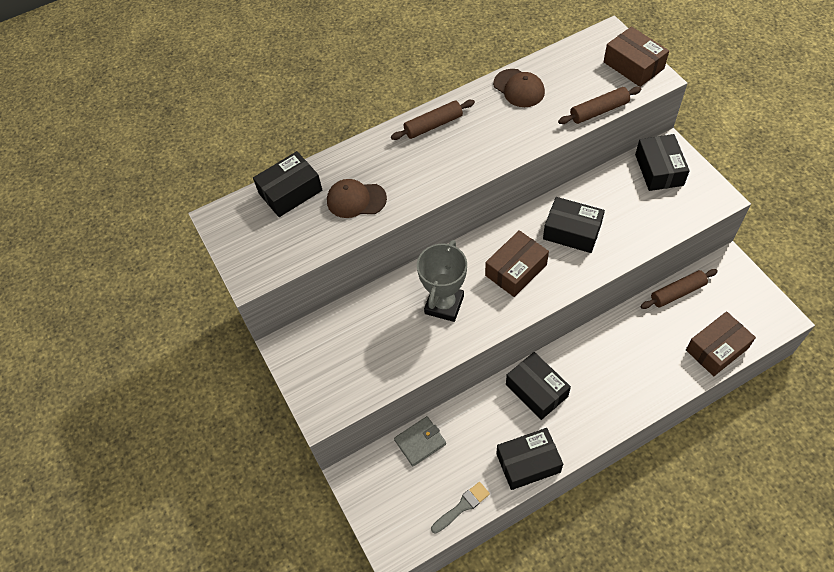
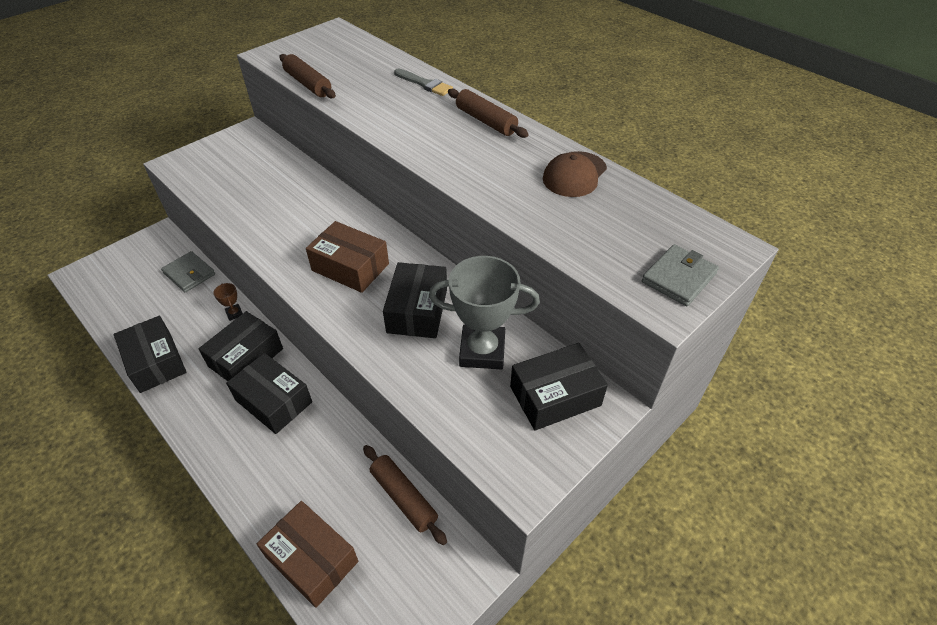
camera: 70 degrees right, 10 degrees down
black box [253,151,322,217] -> black box moved to [226,353,312,434]
brown cap [327,179,387,218] -> none
grey trophy [417,240,467,322] -> grey trophy moved to [429,256,540,370]
grey brush [431,482,490,534] -> grey brush moved to [394,68,453,96]
brown rolling pin [558,87,641,124] -> brown rolling pin moved to [279,54,336,98]
brown box [604,26,669,87] -> grey wallet [642,244,719,306]
none -> brown trophy [214,283,243,321]

